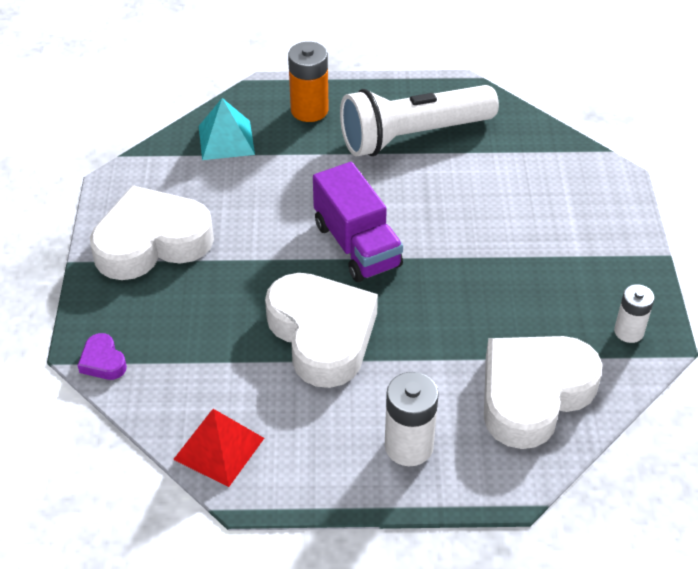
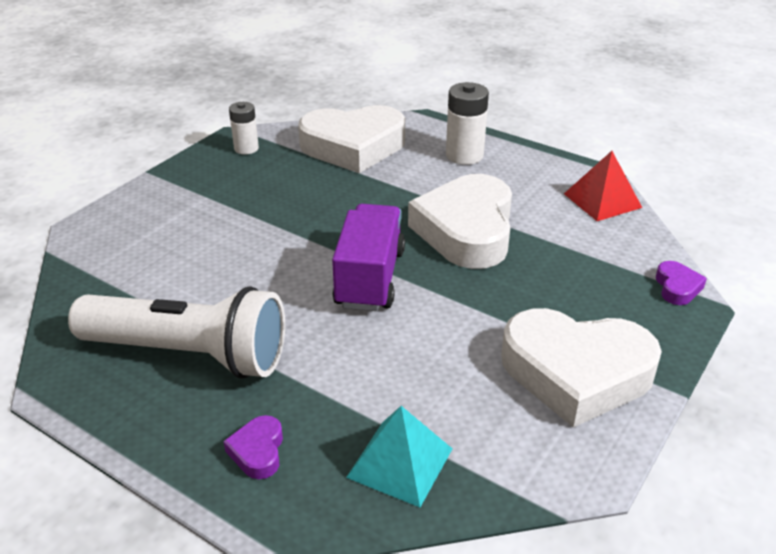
camera: 145 degrees left, 10 degrees down
orange battery [288,42,329,122] -> purple heart [224,415,283,479]

